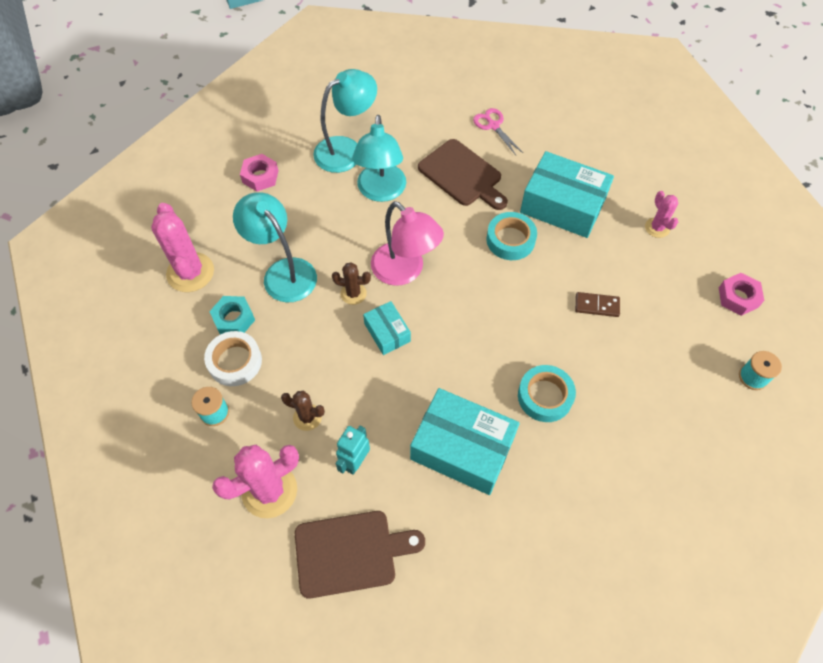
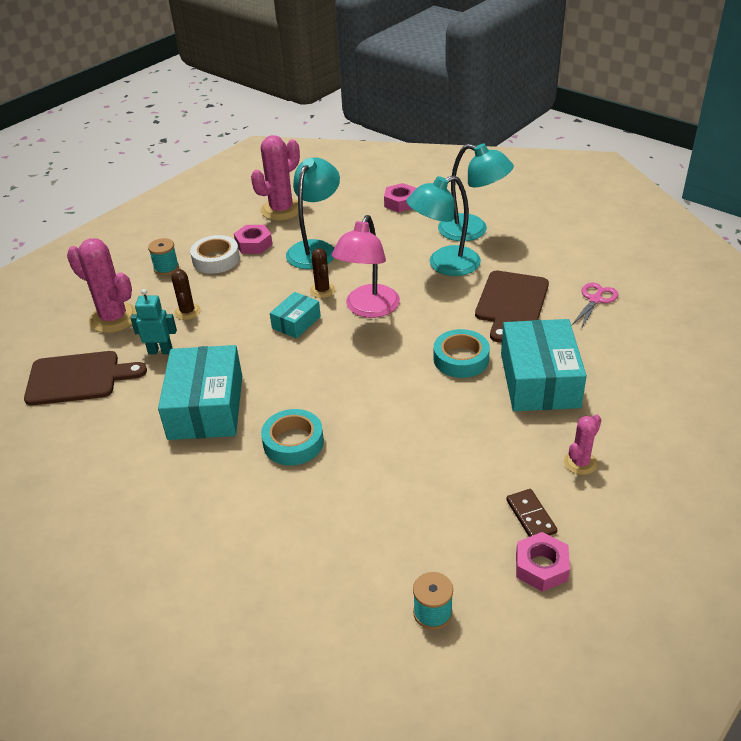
camera: 65 degrees right, 20 degrees down
turquoise nut [209,296,255,334] -> pink nut [234,225,273,254]
brown cutting board [295,511,425,599] -> brown cutting board turned 60 degrees counterclockwise [24,351,147,406]
brown domino [575,292,620,317] -> brown domino moved to [506,489,557,537]

